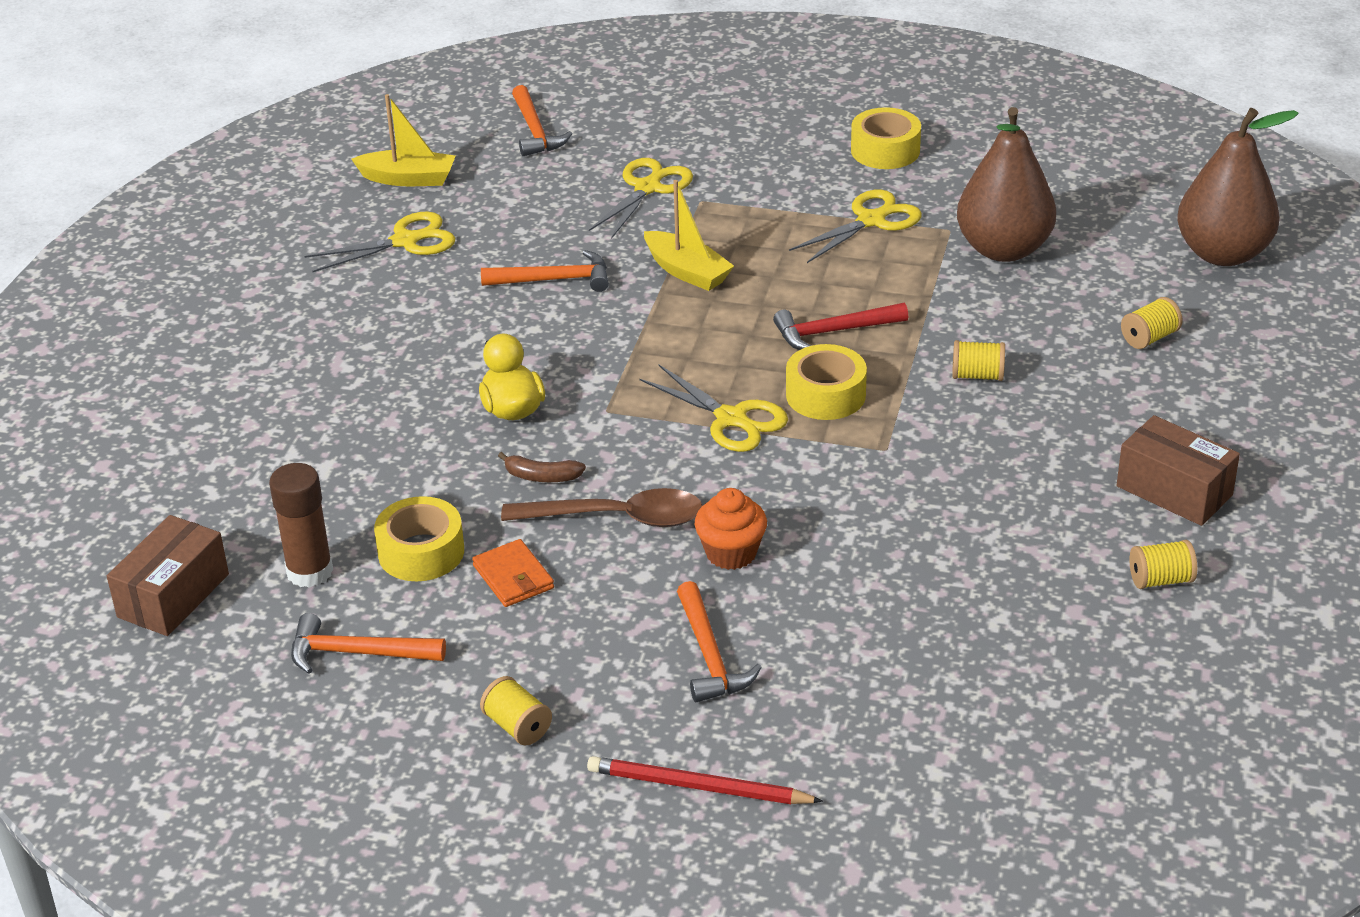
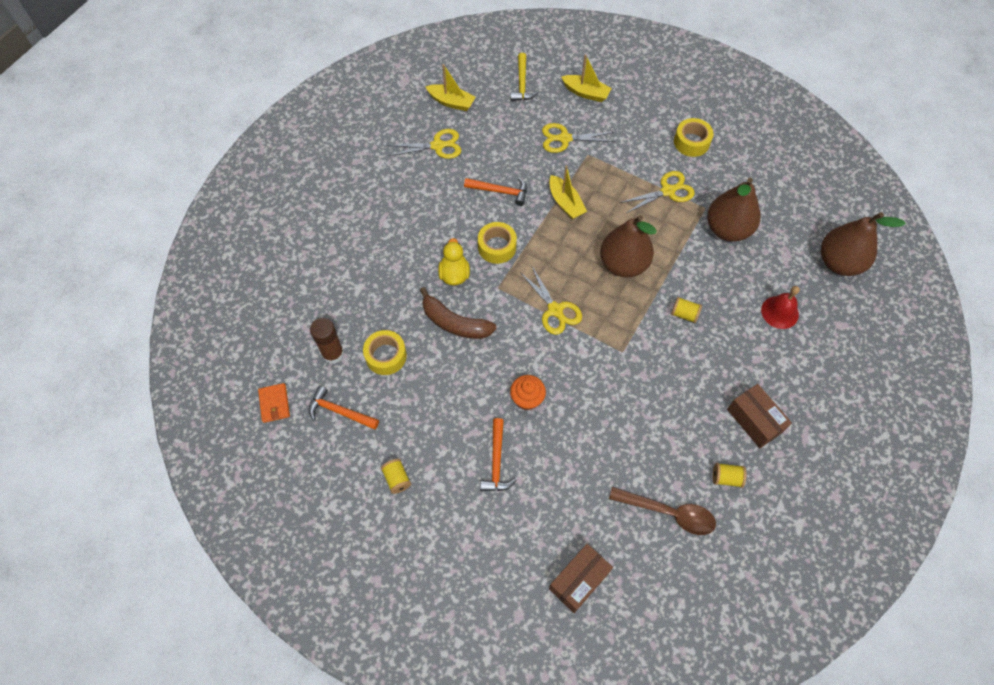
camera: 15 degrees right, 25 degrees up
brown box [107,515,229,636] -> brown box moved to [549,544,613,613]
orange wallet [472,539,554,607] -> orange wallet moved to [258,383,290,423]
brown banana [498,452,586,482] -> brown banana [420,287,496,339], size x1.99
brown spoon [501,488,702,527] -> brown spoon moved to [609,487,716,535]
orange hammer [512,85,572,156] -> yellow hammer [510,53,539,101]
red pencil [587,756,823,804] -> none
yellow scissors [589,158,693,239] -> yellow scissors turned 135 degrees counterclockwise [542,123,615,153]
red hammer [773,303,908,350] -> brown pear [600,215,657,277]
yellow tape [786,344,867,420] -> yellow tape moved to [478,222,517,264]
yellow spool [1121,297,1183,349] -> red bell [761,286,800,329]
none -> yellow boat [561,55,612,102]

